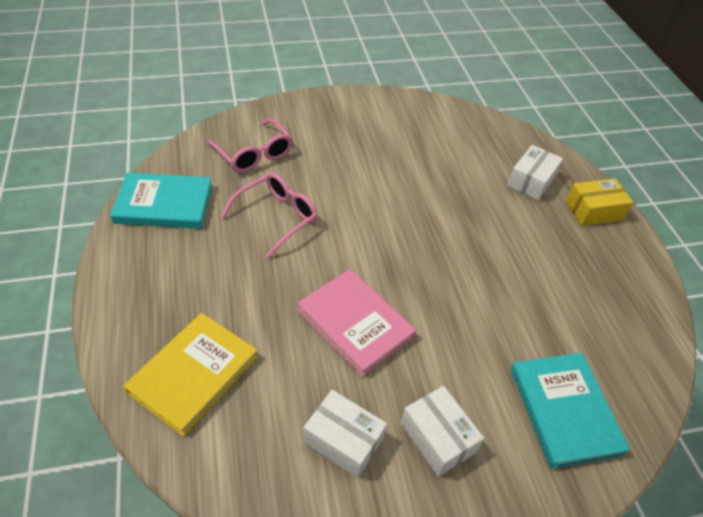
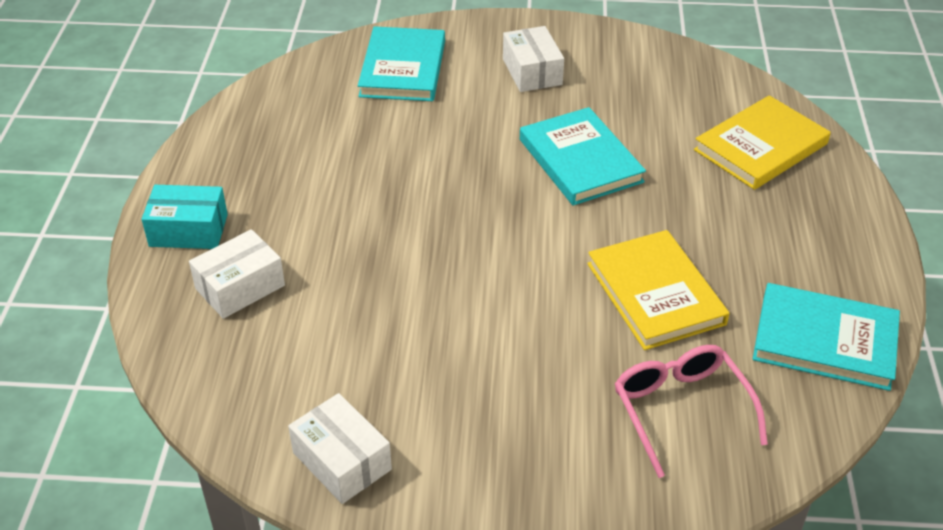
camera: 160 degrees left, 5 degrees down
pink glasses [221,173,317,258] -> yellow book [587,230,729,350]
pink book [297,269,416,377] -> turquoise book [520,107,646,206]
white box [304,390,387,478] -> white box moved to [288,393,392,504]
yellow box [566,178,633,226] -> turquoise box [142,185,228,249]

